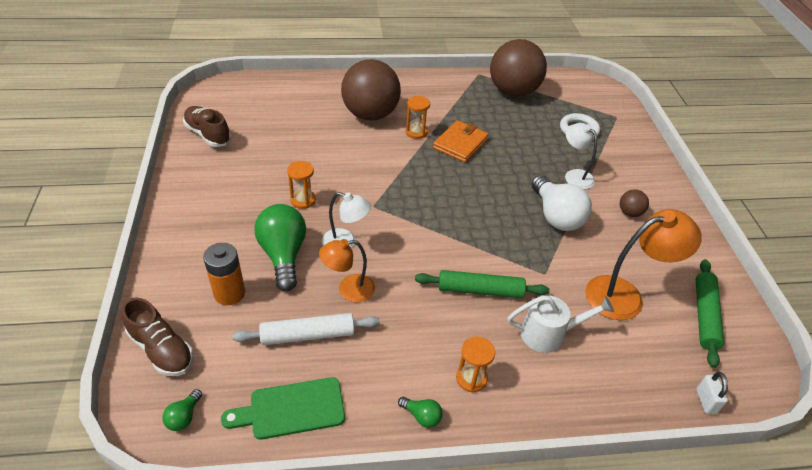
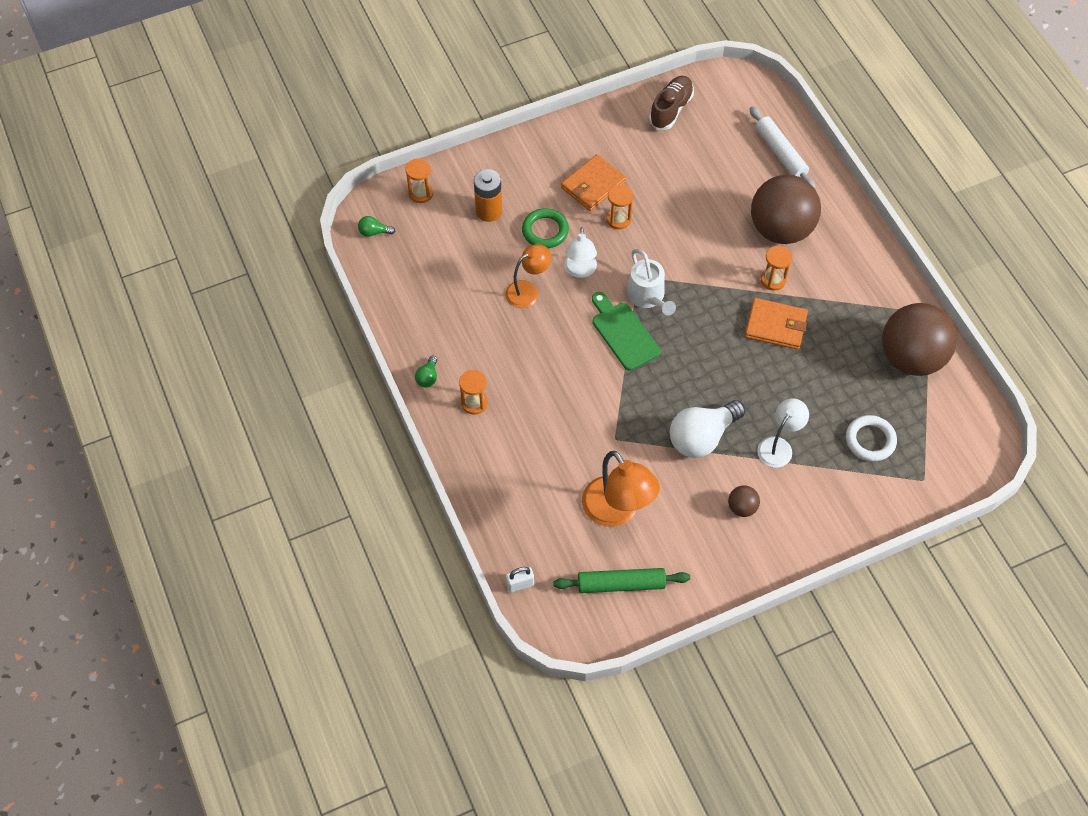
camera: 75 degrees right, 15 degrees up
brown shoe [122,297,194,376] -> orange hourglass [405,158,433,203]
green cutting board [221,377,345,440] -> green cutting board moved to [592,292,661,370]
white rolling pin [232,313,380,345] -> white rolling pin moved to [750,106,816,189]
green light bulb [255,204,306,291] -> green ring [522,208,569,248]
orange lamp [319,239,375,303] -> orange lamp turned 90 degrees clockwise [505,244,551,308]
green rolling pin [415,270,549,298] -> none
white watering can [508,295,614,353] -> white watering can moved to [627,249,676,315]
none -> orange wallet [561,154,626,211]

